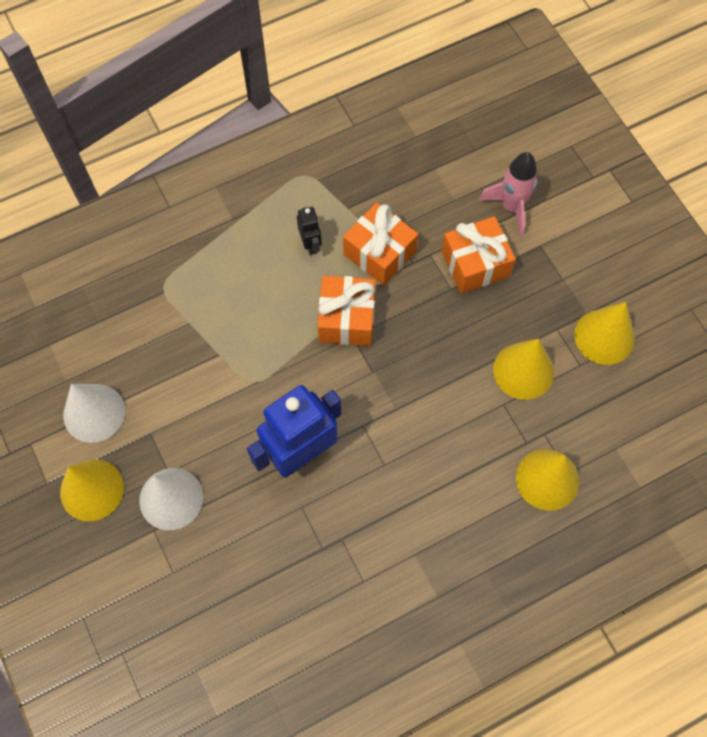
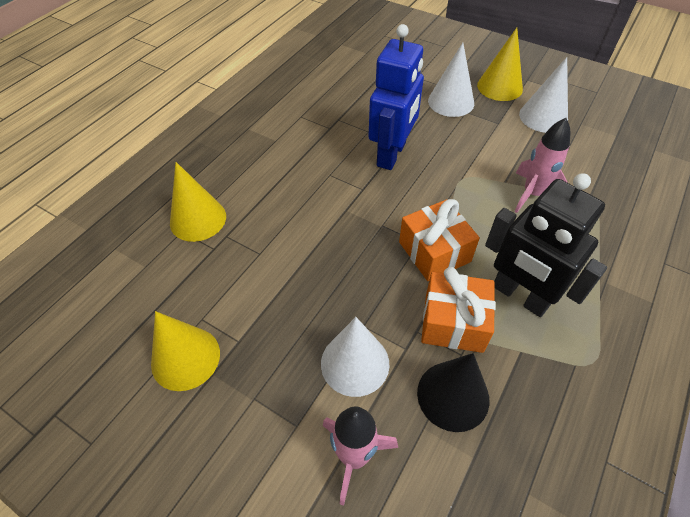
camera: 150 degrees right, 15 degrees down
black robot [297,207,322,255] -> black robot [485,173,607,317], size x2.20
orange gift [441,216,516,294] -> white cone [321,317,390,397]
yellow cone [493,339,554,400] -> none
none -> black cone [417,353,489,432]
none -> pink rocket [514,118,570,213]

